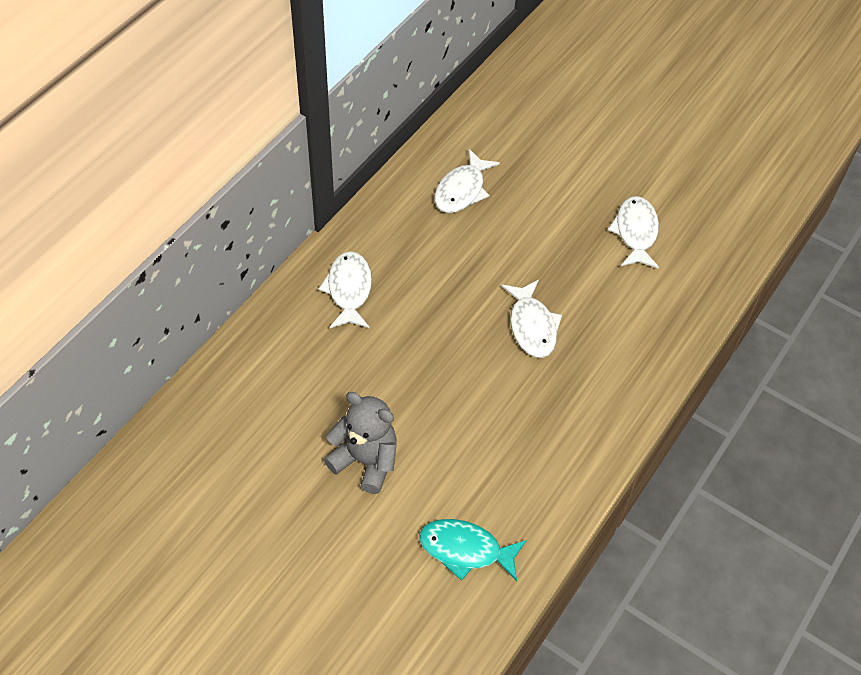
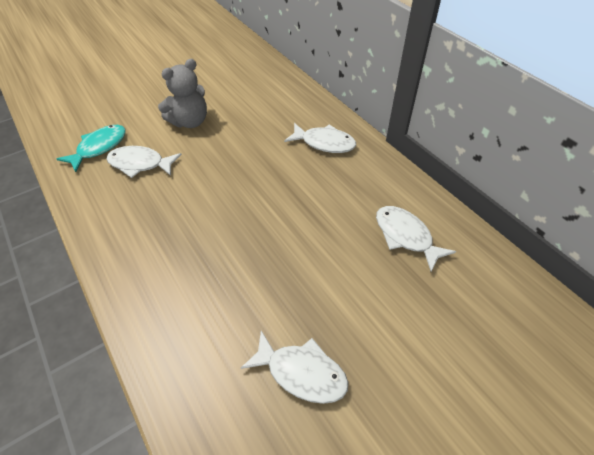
camera: 115 degrees right, 5 degrees down
white fish [501,280,562,358] -> white fish moved to [107,146,182,178]

